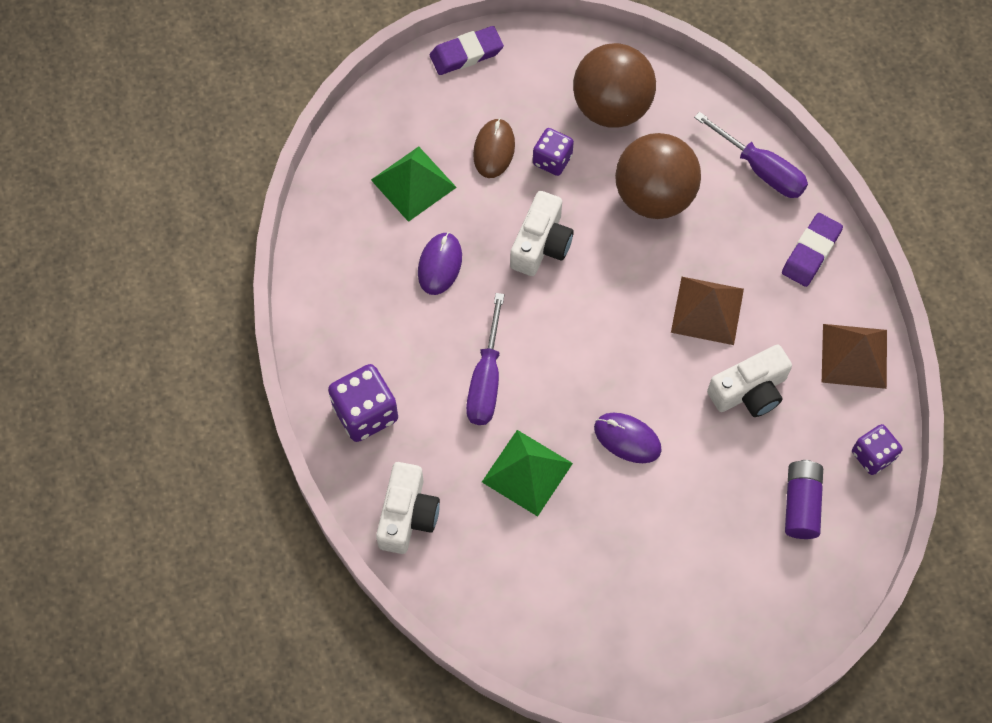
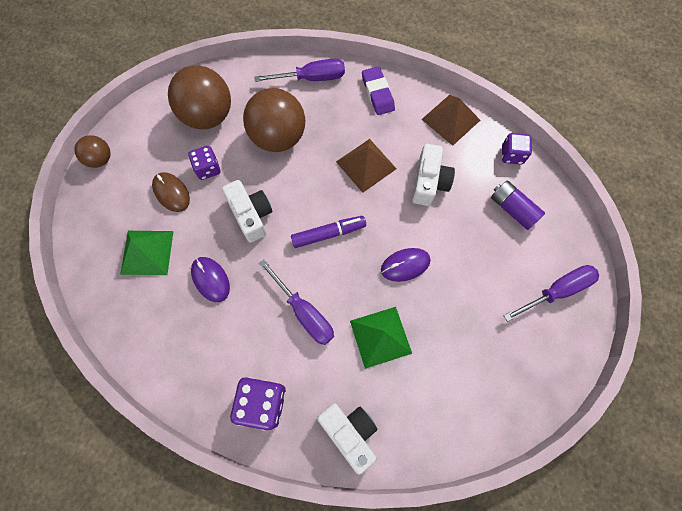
camera: 50 degrees left, 5 degrees up
purple eraser [430,26,504,75] -> brown ball [74,135,111,168]
none -> purple marker [291,216,366,248]
none -> purple screwdriver [504,265,599,322]

